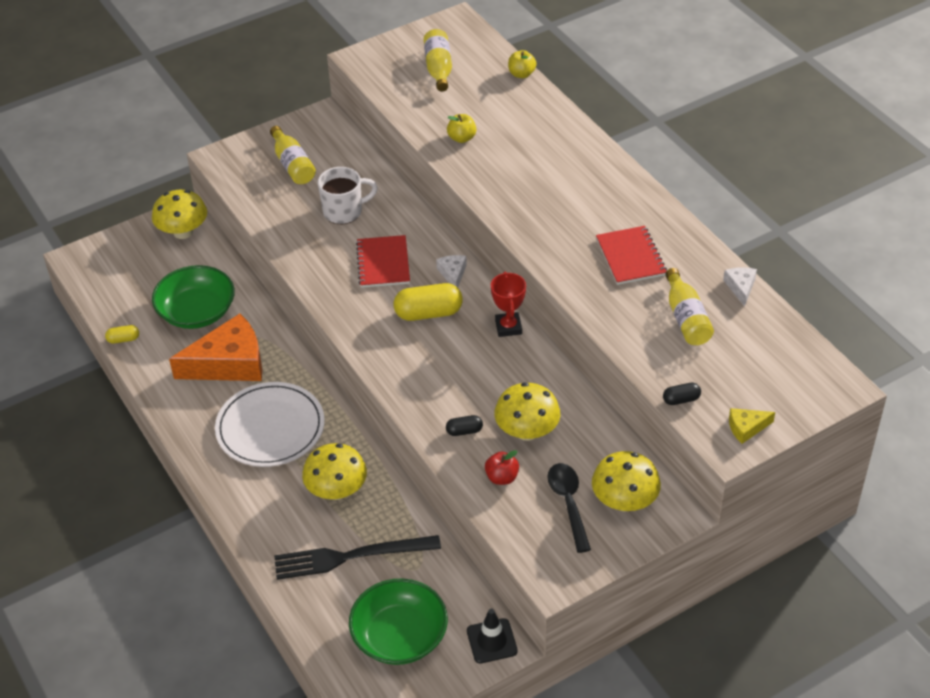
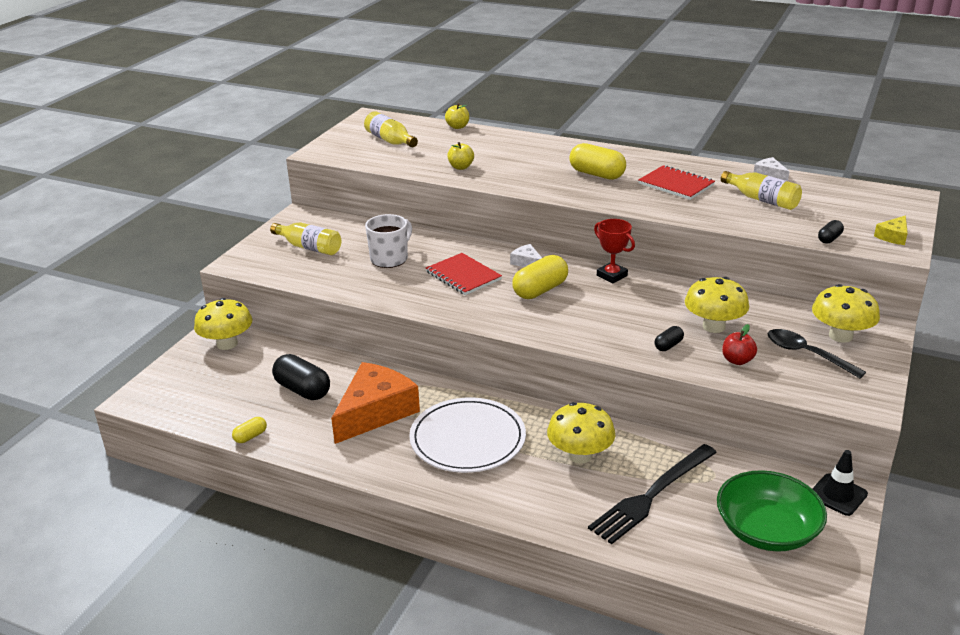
camera: 35 degrees left, 15 degrees down
green bowl [152,265,235,329] -> black capsule [272,354,330,400]
none -> yellow capsule [569,143,626,180]

